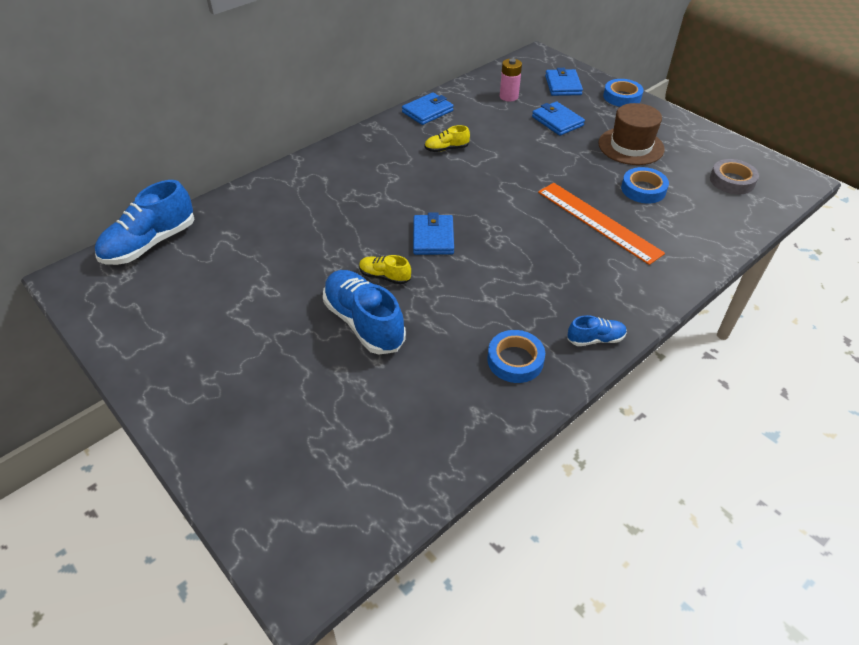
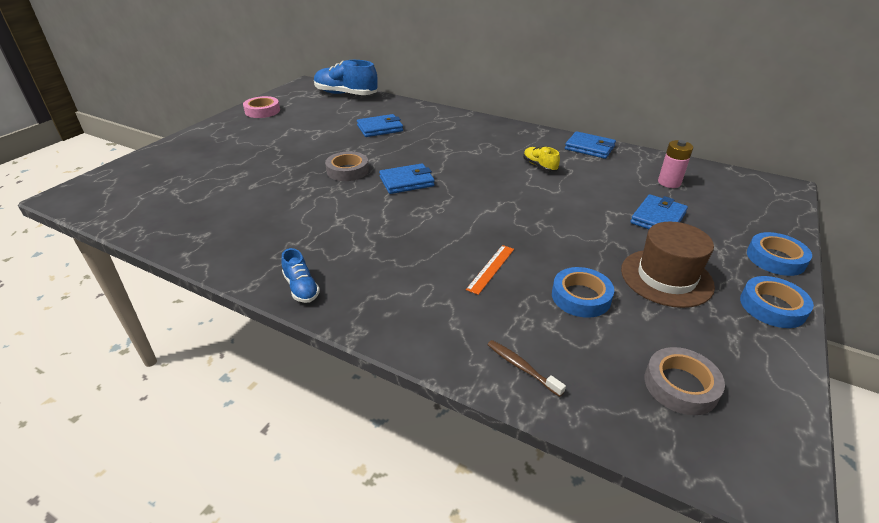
camera: 70 degrees right, 10 degrees down
blue shoe [323,270,406,354] -> none
yellow shoe [359,255,411,285] -> grey tape [325,151,369,181]
blue tape [487,330,545,383] -> blue tape moved to [740,276,814,328]
orange ruler [538,183,665,265] -> orange ruler [466,245,514,295], size x0.49
blue wallet [545,68,583,96] -> blue wallet moved to [357,114,403,137]
none -> pink tape [243,96,280,118]
none -> brown toothbrush [487,340,566,397]

